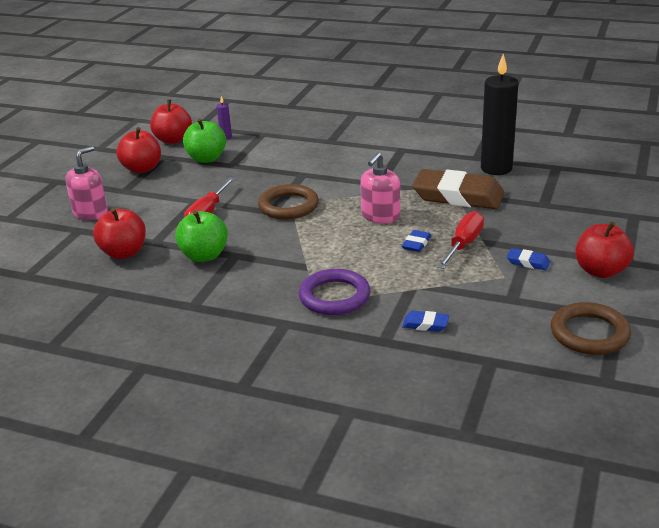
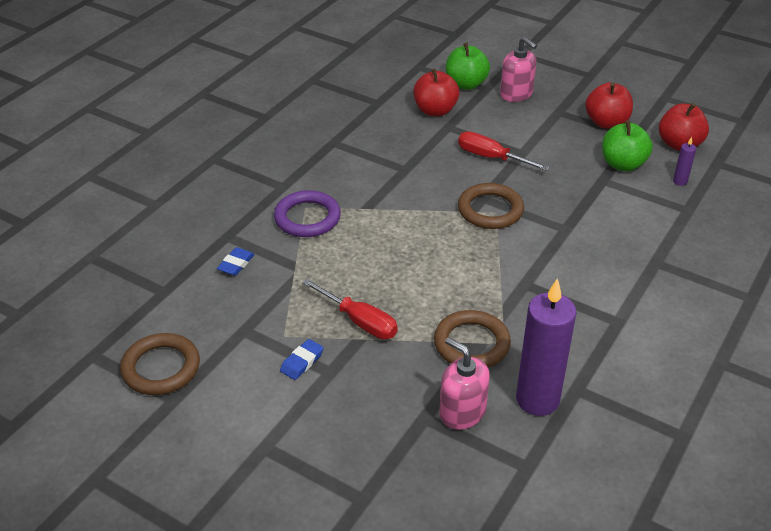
camera: 100 degrees right, 10 degrees up
green apple [175,210,228,262] -> green apple moved to [446,43,490,90]
pink soap dispenser [360,152,400,224] -> pink soap dispenser moved to [439,337,490,430]
blue eraser [402,230,431,252] -> none
brown eraser [413,169,504,209] -> brown ring [434,310,511,368]
black candle [481,54,518,175] -> purple candle [516,278,577,416]
red apple [575,221,634,278] -> none

